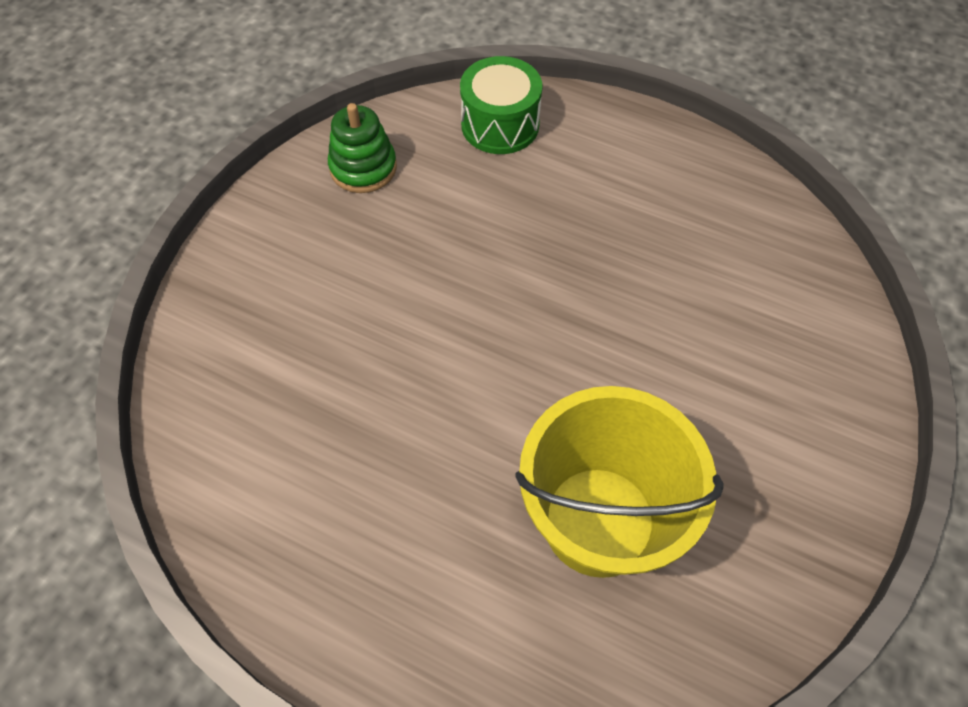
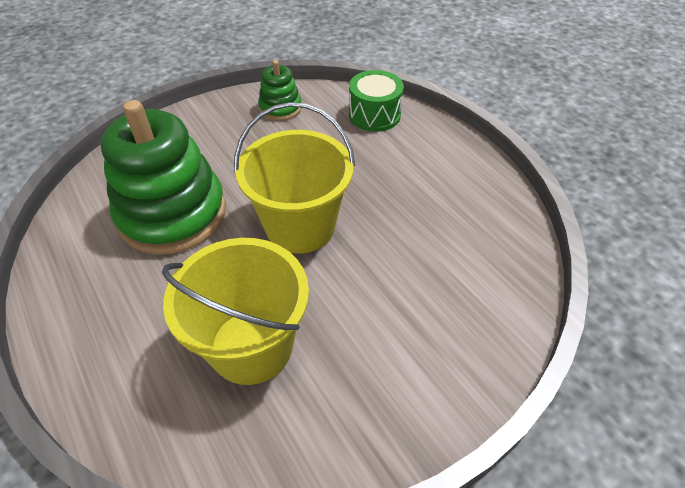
camera: 30 degrees right, 10 degrees down
none -> green stacking toy [101,100,226,255]
none -> yellow bucket [234,102,355,254]

